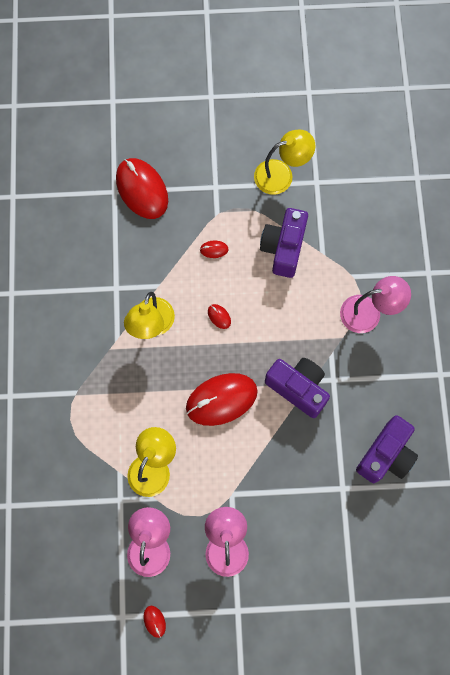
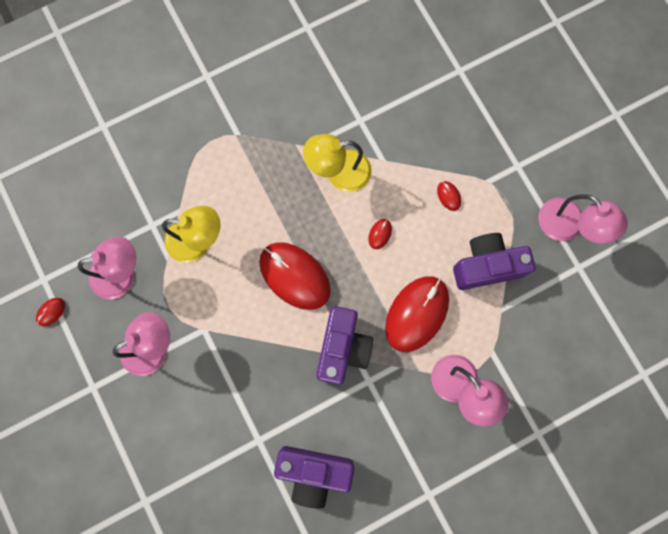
camera: 65 degrees right, 5 degrees up
red mouse [116,158,168,219] -> red mouse moved to [385,276,449,352]
yellow lamp [254,129,315,195] -> pink lamp [538,195,628,244]

